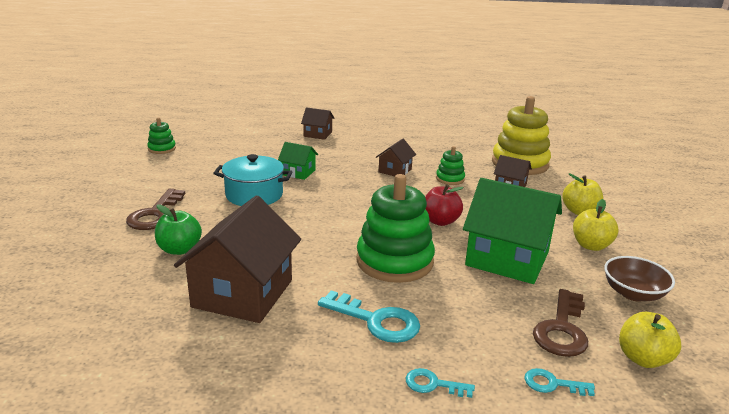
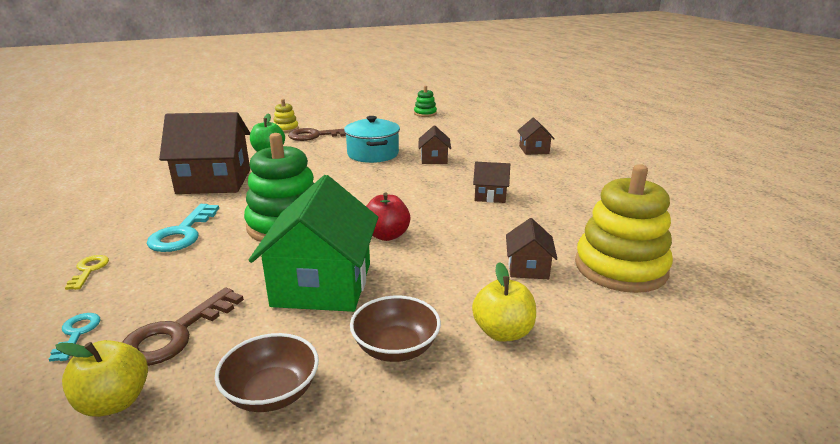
camera: 70 degrees right, 0 degrees up
green house [278,142,318,180] -> brown house [419,126,451,164]
turquoise key [406,368,475,398] -> yellow key [65,255,109,290]
green stacking toy [436,146,465,185] -> none
brown key [533,289,588,357] -> brown key turned 60 degrees counterclockwise [122,288,244,366]
yellow apple [573,199,618,251] -> brown bowl [350,296,441,362]
none -> yellow stacking toy [274,99,299,133]

